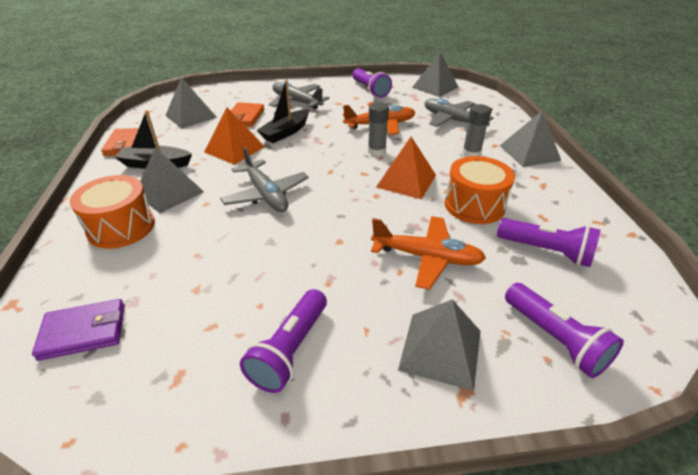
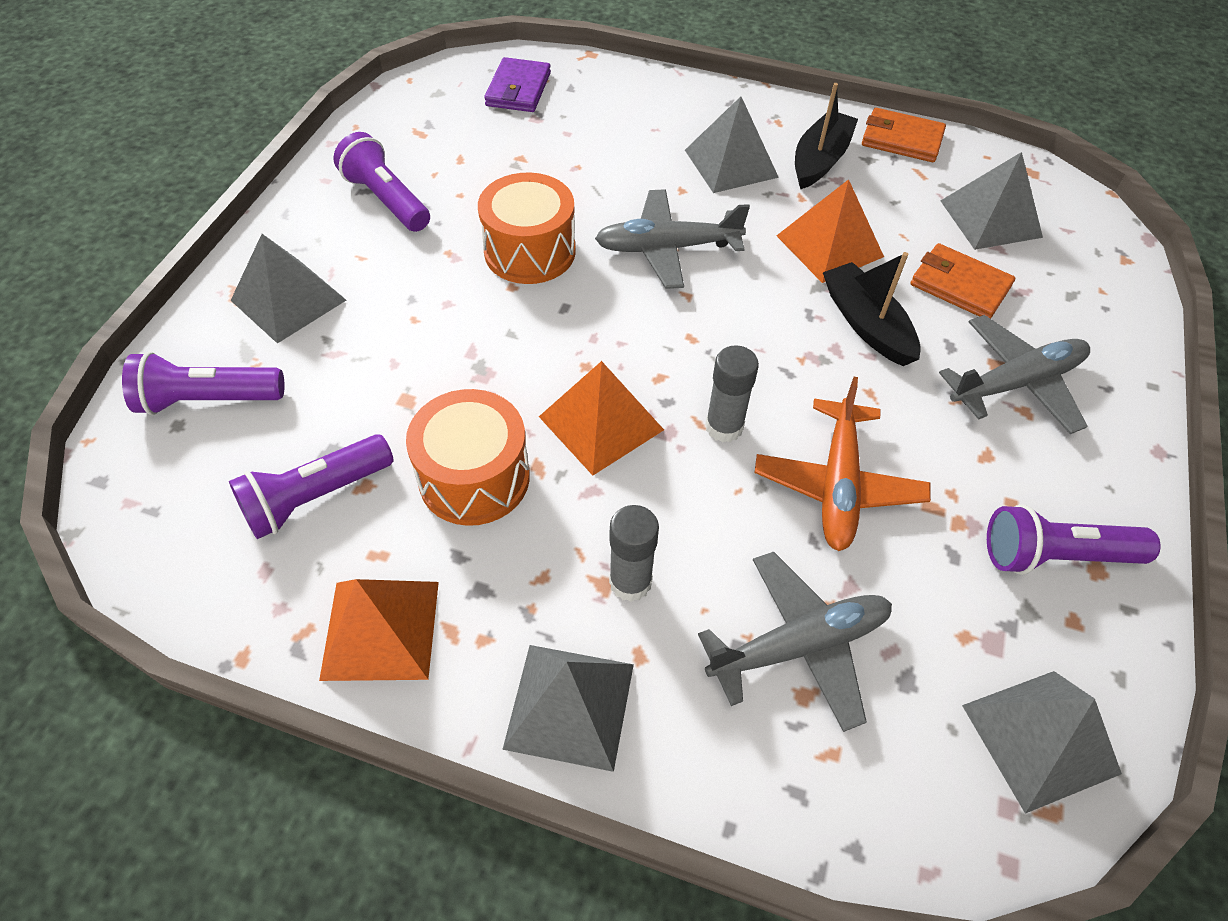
camera: 115 degrees right, 15 degrees up
orange drum [70,175,155,249] -> orange drum moved to [478,173,576,284]
orange plane [371,216,486,290] -> none
none -> orange pyramid [319,579,439,681]

